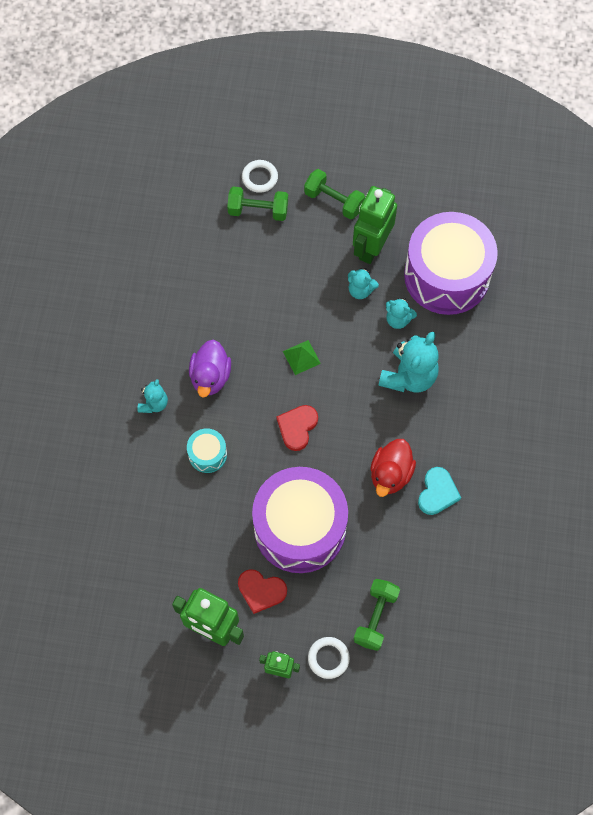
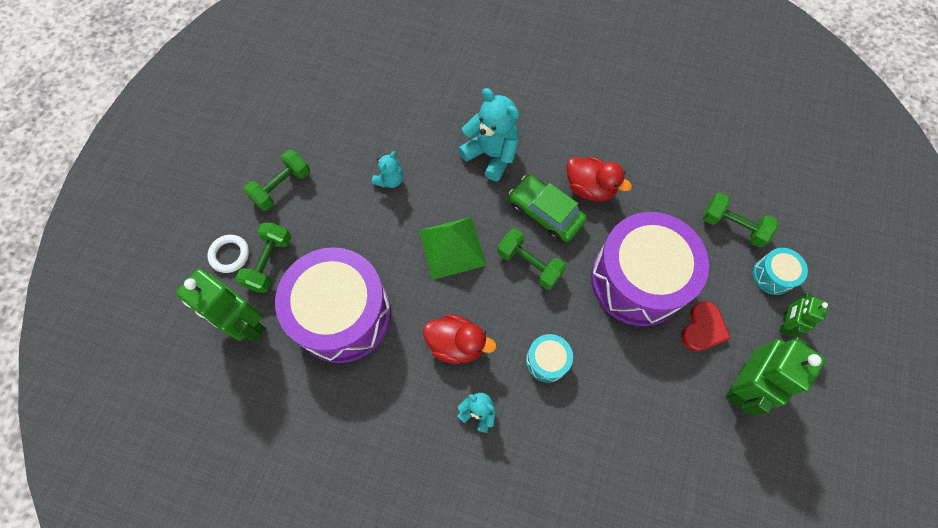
camera: 80 degrees left, 0 degrees up
purple duck [189,339,231,397] -> red duck [423,314,497,364]
red heart [276,405,318,451] -> green dumbbell [497,228,566,290]
green pyramid [283,340,321,375] -> green pyramid [419,217,487,280], size x1.82
white ring [308,637,350,679] -> turquoise drum [753,248,808,295]
green robot [353,186,397,264] -> green robot moved to [176,269,266,342]
turquoise teddy bear [386,298,417,329] -> none
purple drum [404,212,498,315] -> purple drum moved to [275,247,391,363]
turquoise heart [418,467,461,515] -> none
none -> green car [509,175,587,242]

